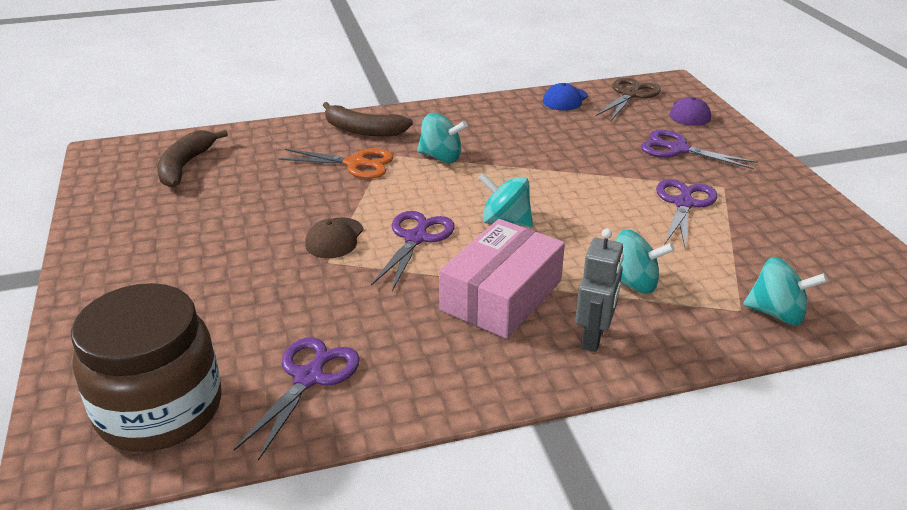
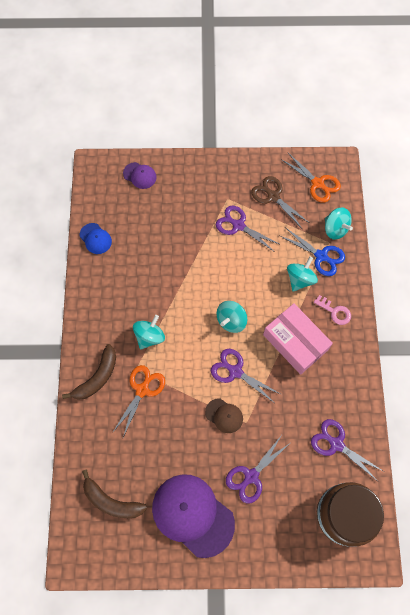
camera: 75 degrees left, 35 degrees up
grey robot [575,229,624,352] -> pink key [314,295,351,325]
brown scissors [596,78,661,120] -> brown scissors moved to [251,176,309,228]
purple scissors [641,130,758,169] -> purple scissors moved to [226,436,290,504]
turquoise spinning top [743,257,828,325] -> turquoise spinning top turned 105 degrees clockwise [325,207,353,240]
none -> purple cap [152,474,235,558]
none -> blue scissors [280,227,345,276]
none -> orange scissors [281,153,341,203]

